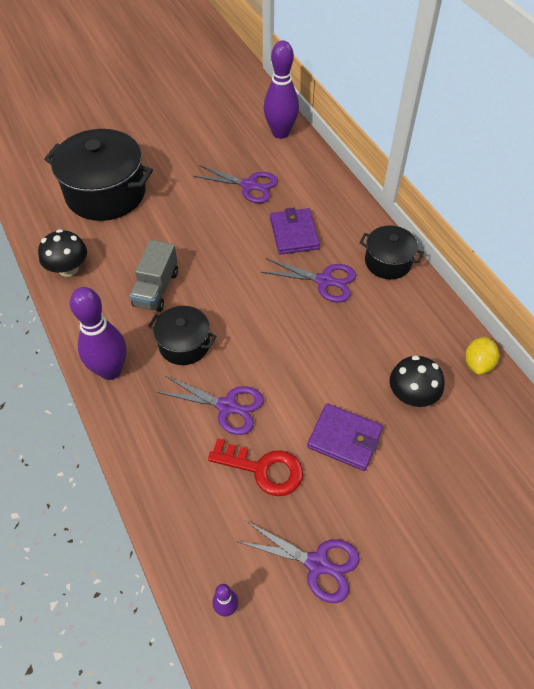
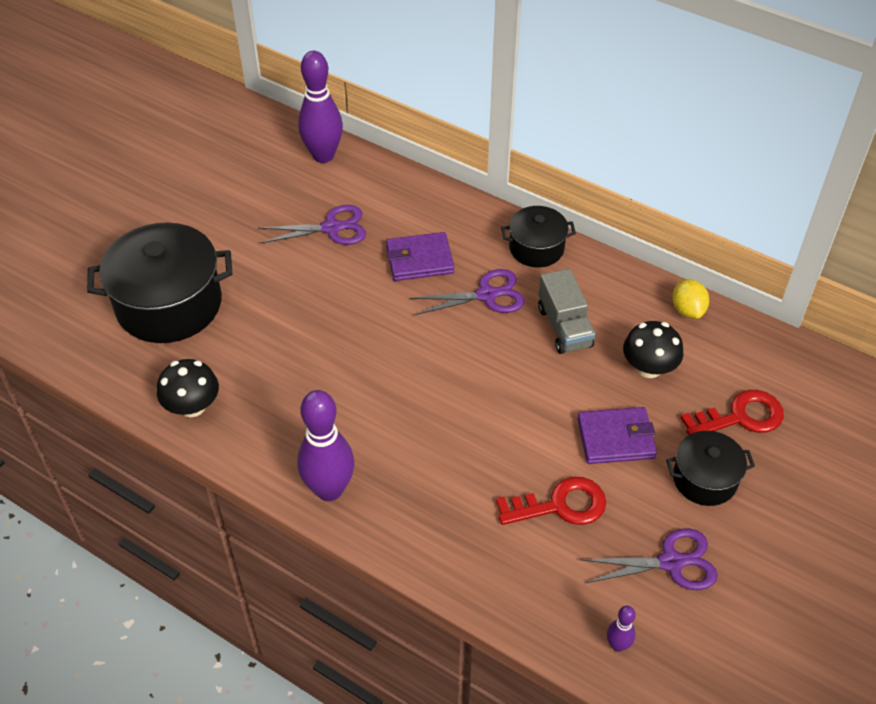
camera: 30 degrees left, 5 degrees down
grey truck [129,240,178,312] -> grey truck moved to [538,268,595,354]
black pot [148,306,216,365] -> black pot moved to [666,431,755,506]
purple scissors [157,376,264,435] -> none
purple wallet [270,208,320,255] -> purple wallet turned 60 degrees counterclockwise [386,232,454,281]
none -> red key [681,390,784,435]

